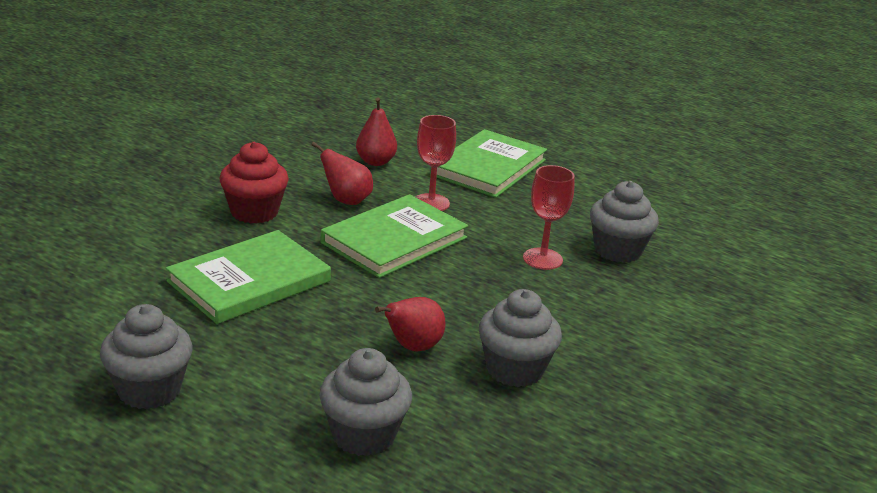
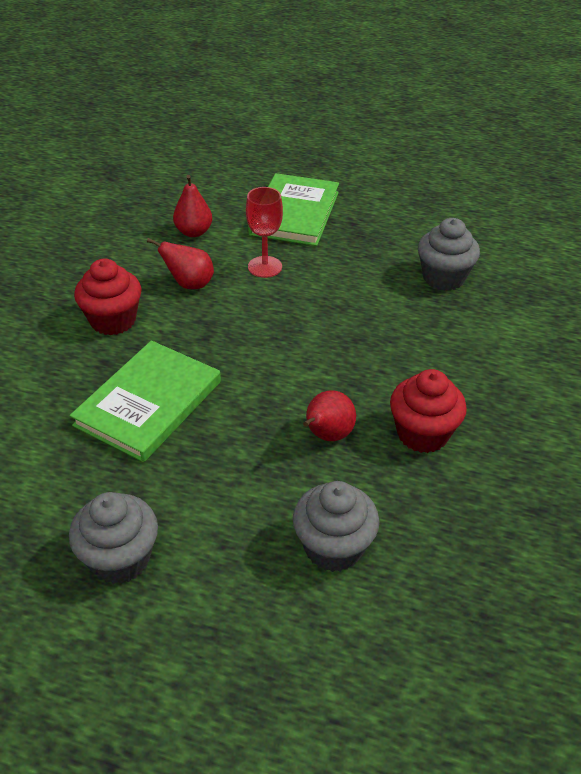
camera: 15 degrees left, 15 degrees up
green book [321,194,468,278] -> none
grey cupcake [479,289,562,387] -> red cupcake [390,369,467,453]
red goblet [523,165,574,270] -> none

